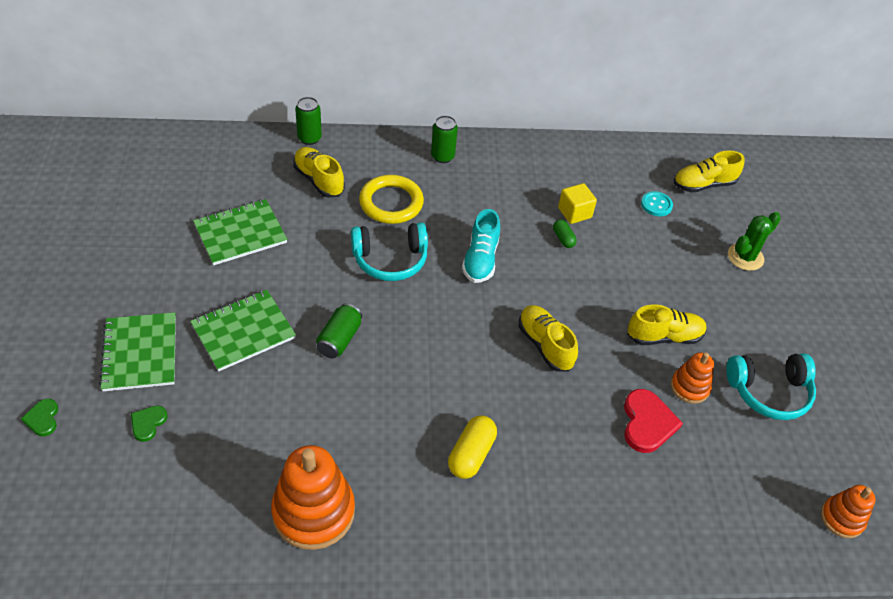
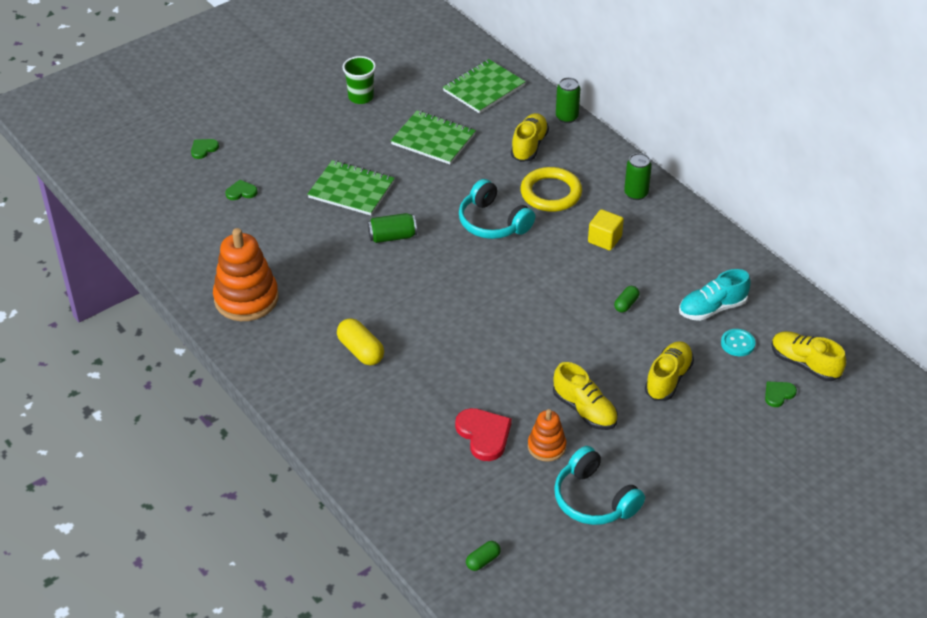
camera: 60 degrees right, 5 degrees down
green notebook [99,312,176,391] -> green notebook moved to [443,59,526,114]
yellow capsule [448,416,497,479] -> yellow capsule turned 60 degrees clockwise [337,318,384,365]
turquoise shoe [462,209,500,283] -> turquoise shoe moved to [679,269,751,321]
yellow shoe [519,305,578,372] -> yellow shoe moved to [645,341,694,401]
yellow cube [558,183,597,224] -> yellow cube moved to [588,209,624,251]
red heart [624,389,683,453] -> red heart turned 90 degrees counterclockwise [455,408,512,461]
green cactus [728,212,781,271] -> none
orange stacking toy [821,485,876,538] -> none
none -> green cup [342,56,376,104]
none -> green capsule [466,541,501,571]
none -> green heart [765,381,797,407]

